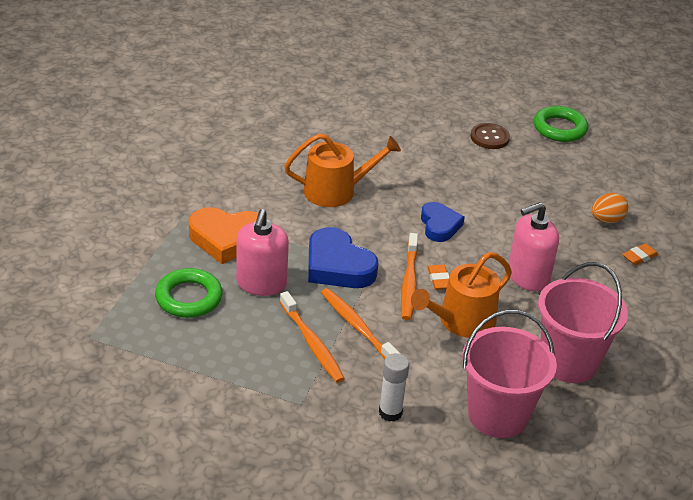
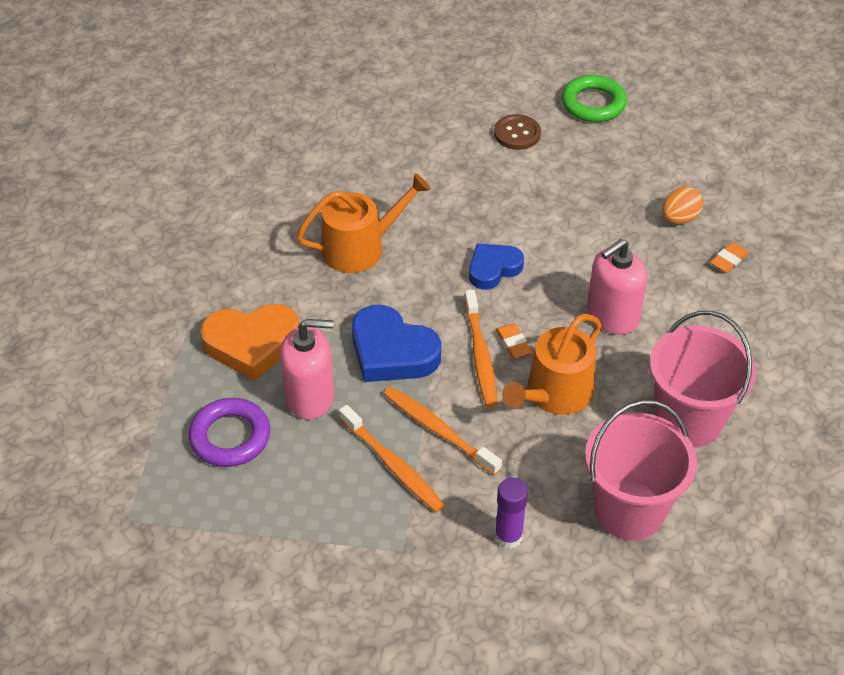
camera: 10 degrees left, 10 degrees up
green ring [155,268,223,318] -> purple ring [189,398,270,467]
pink soap dispenser [236,209,289,296] -> pink soap dispenser turned 90 degrees counterclockwise [280,319,334,420]
white glue stick [379,353,409,422] -> purple glue stick [495,478,528,549]
blue heart [421,202,465,242] -> blue heart turned 105 degrees counterclockwise [469,243,524,290]

